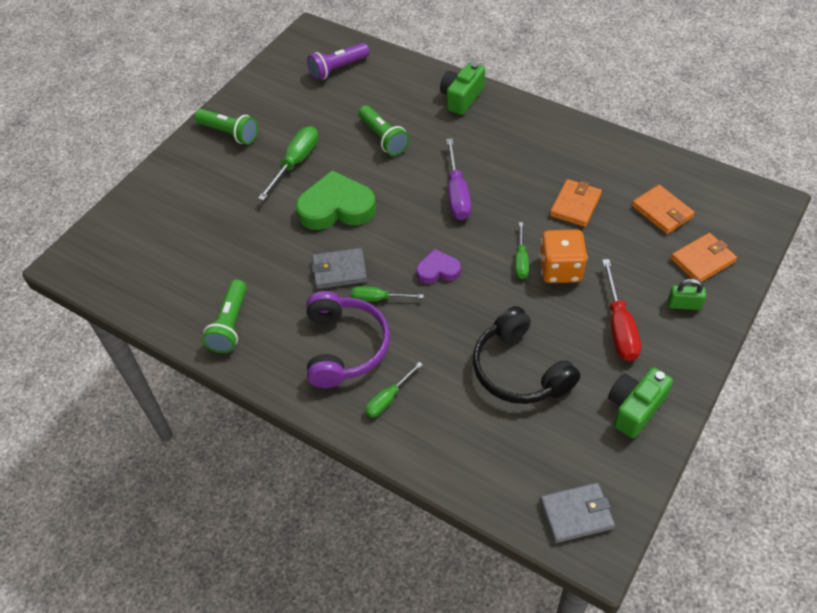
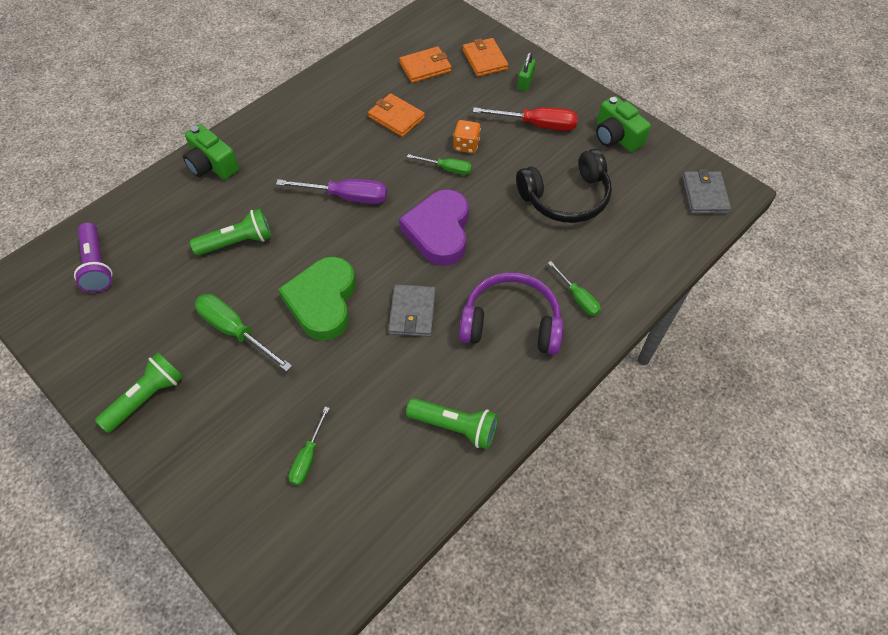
camera: 80 degrees left, 5 degrees up
green screwdriver [351,286,424,301] -> green screwdriver moved to [289,407,330,486]
purple heart [416,249,461,284] -> purple heart [399,189,469,266], size x1.87
orange dice [539,229,587,283] -> orange dice [453,120,481,154], size x0.63

